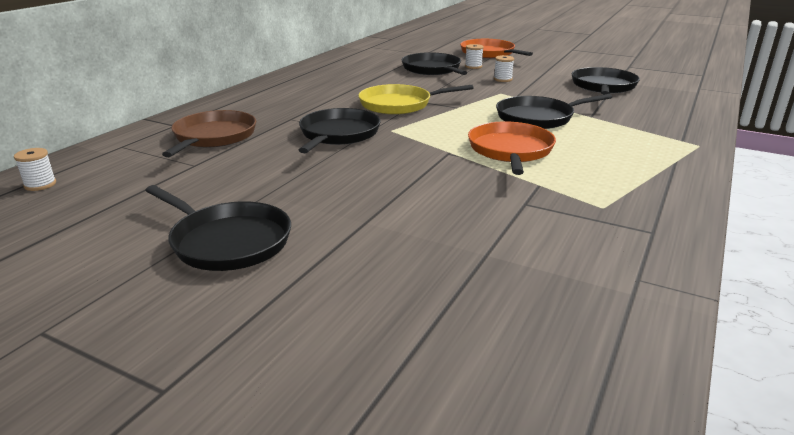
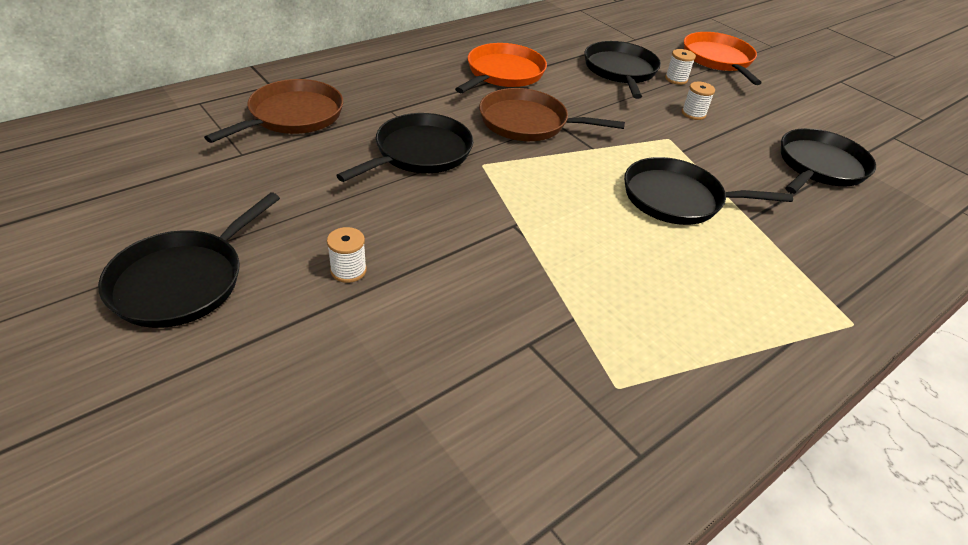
camera: 20 degrees right, 15 degrees up
white spool [14,148,56,191] -> white spool moved to [327,227,367,283]
black pan [145,185,291,271] -> black pan turned 60 degrees clockwise [98,192,280,328]
yellow pan [358,84,473,115] -> brown pan [479,88,625,141]
orange pan [468,121,556,175] -> orange pan moved to [455,43,547,93]

